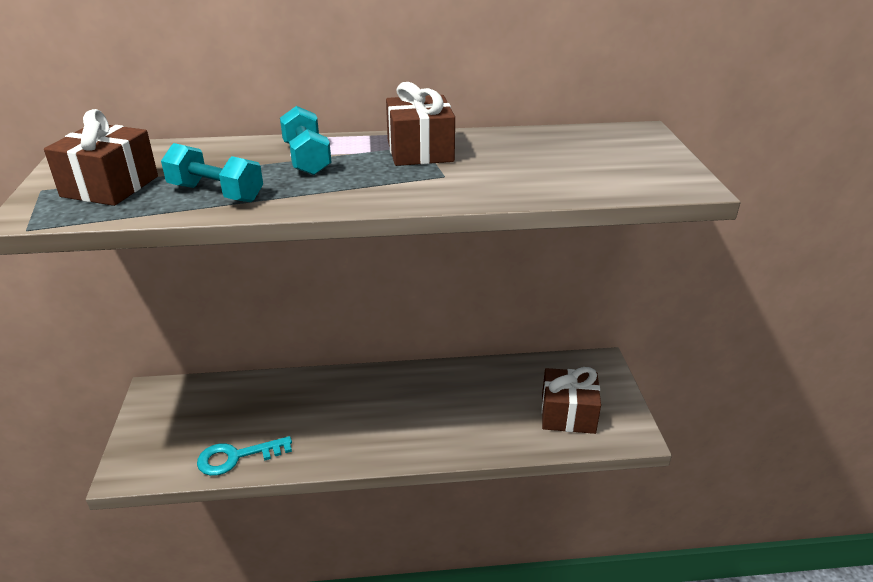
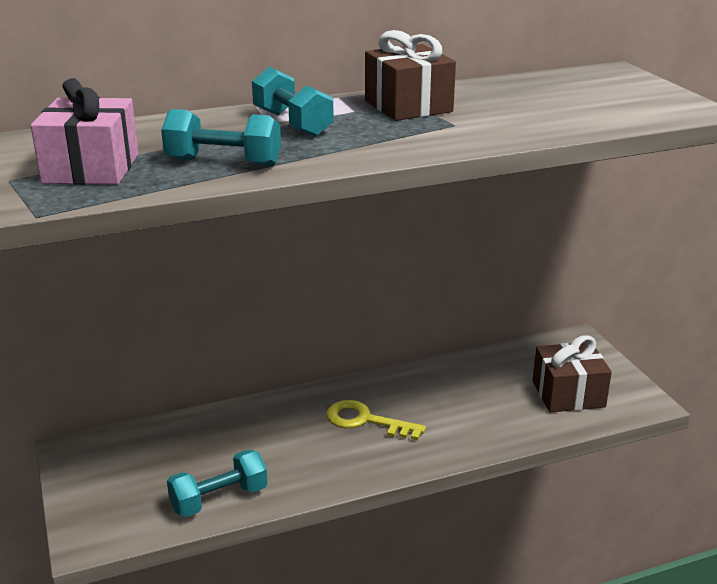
camera: 15 degrees left, 5 degrees down
brown gift [44,109,158,206] -> pink gift [31,78,139,185]
turquoise key [197,436,292,476] -> turquoise dumbbell [167,449,268,517]
none -> yellow key [326,400,426,441]

